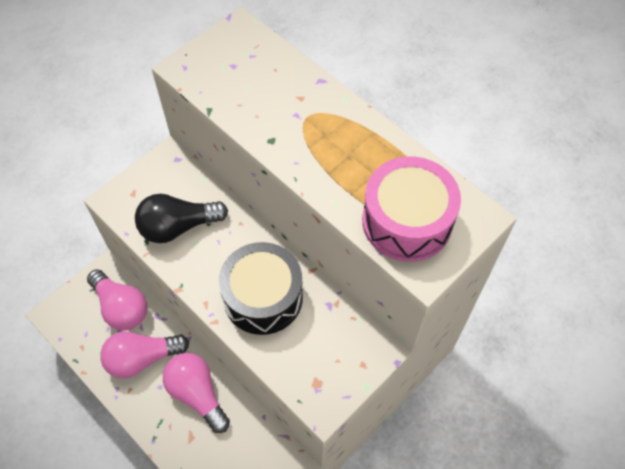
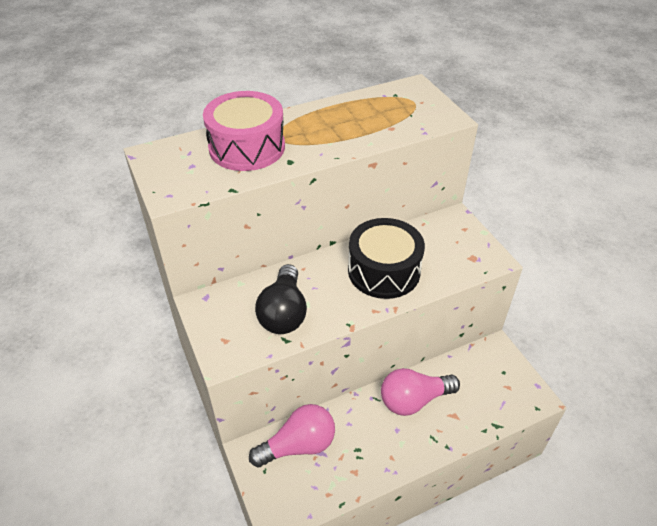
camera: 70 degrees left, 15 degrees down
pink light bulb [100,331,189,379] -> none
pink drum [362,156,461,262] -> pink drum moved to [203,91,285,171]

